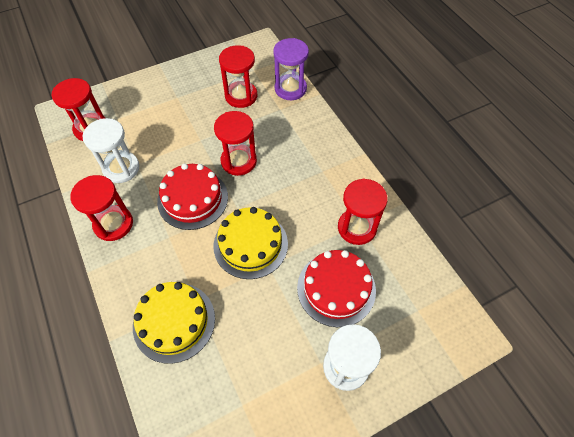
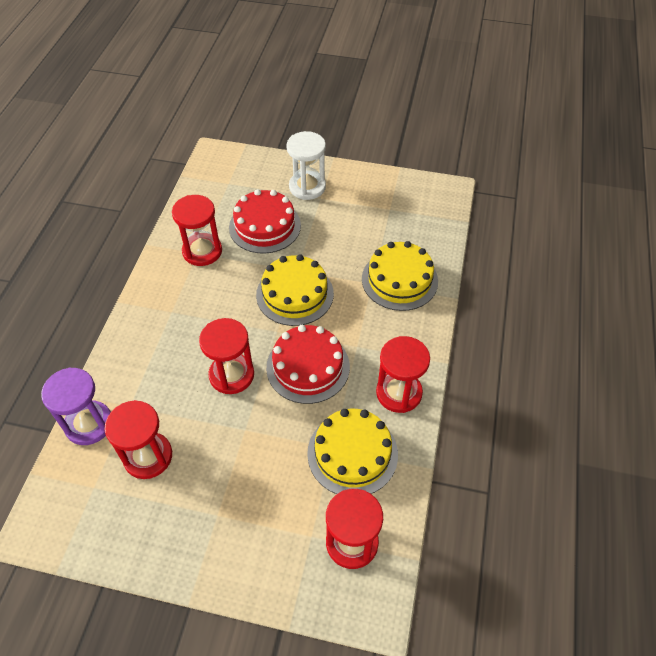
camera: 140 degrees left, 5 degrees down
white hourglass [82,118,140,183] -> yellow cake [307,408,398,494]

